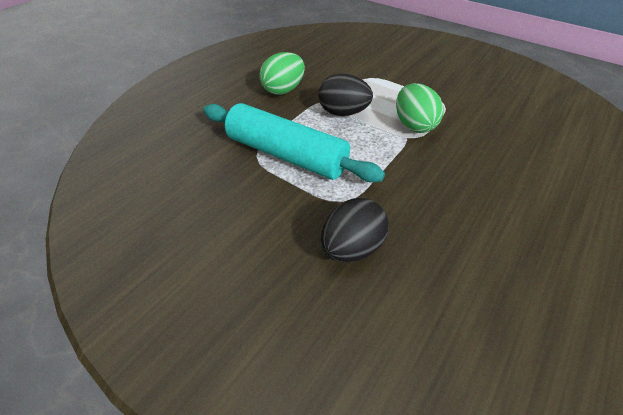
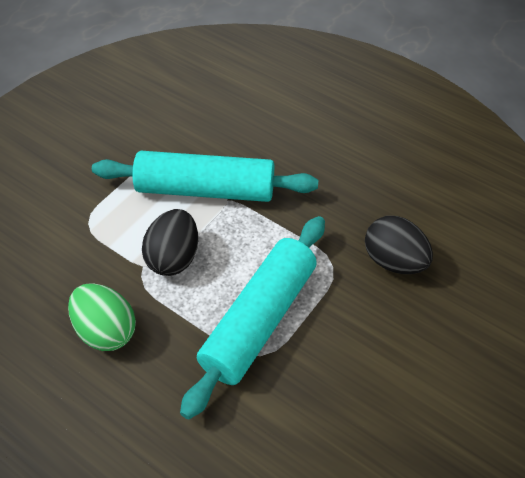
camera: 90 degrees left, 5 degrees up
green egg [396,83,444,133] -> turquoise rolling pin [92,151,318,202]

